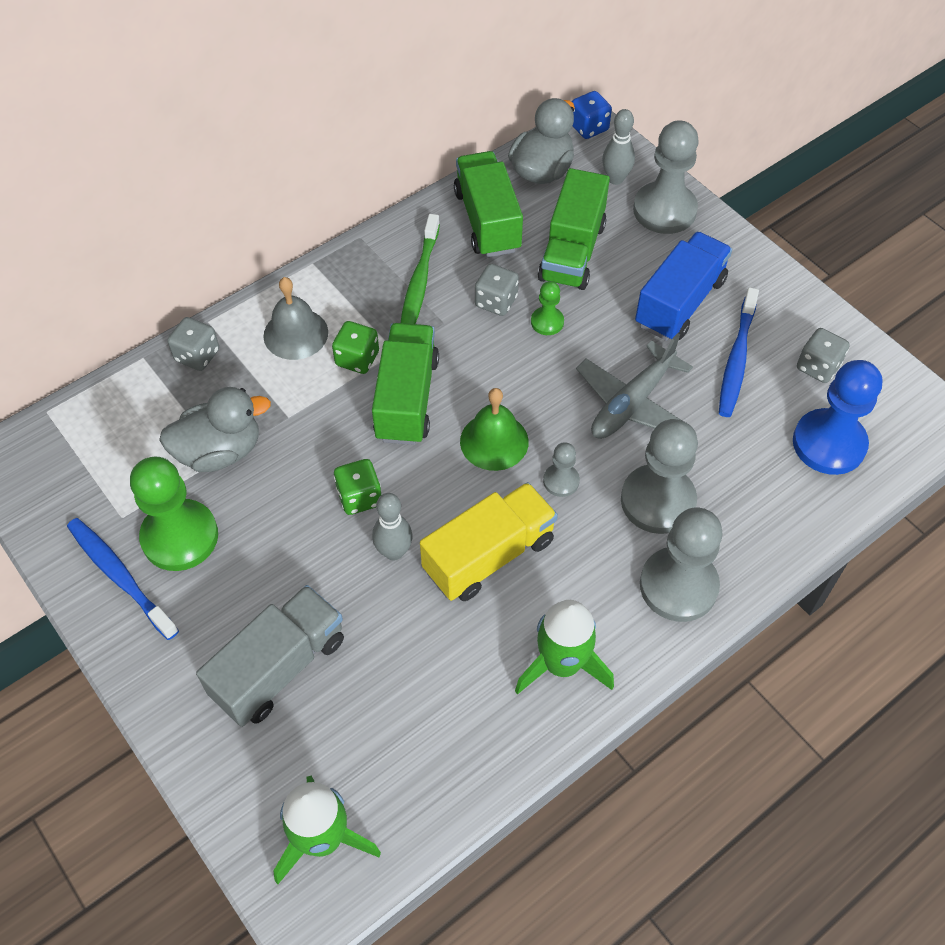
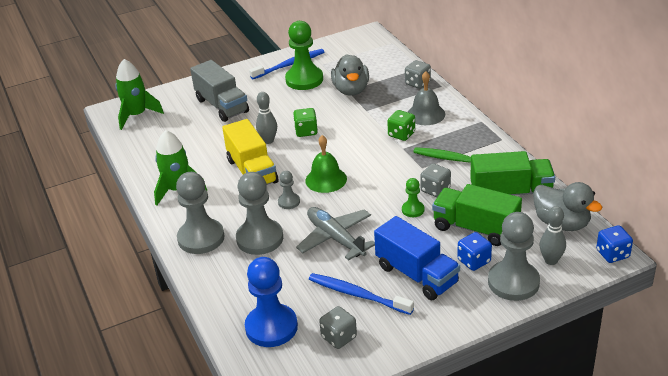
camera: 105 degrees right, 20 degrees down
green truck [372,323,439,445] -> none
none -> blue dice [457,232,492,271]

